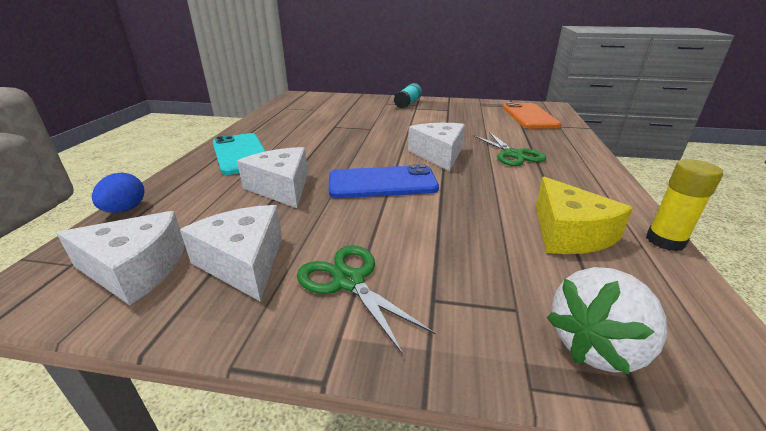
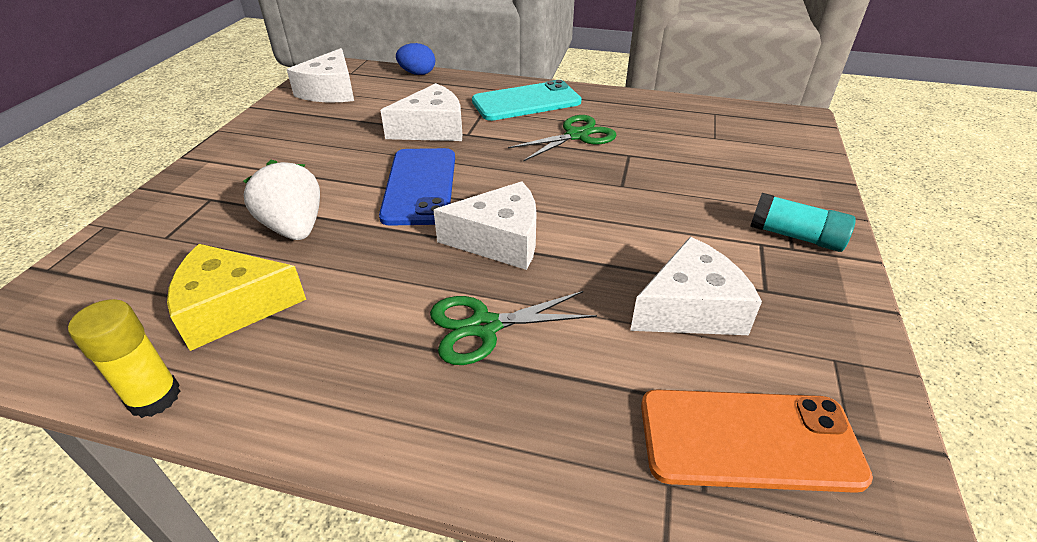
camera: 95 degrees right, 10 degrees up
white cheese [180,205,282,302] -> white cheese moved to [630,237,762,335]
green scissors [297,245,436,355] -> green scissors moved to [508,115,616,162]
white strawberry [546,267,667,374] -> white strawberry moved to [243,160,320,240]

